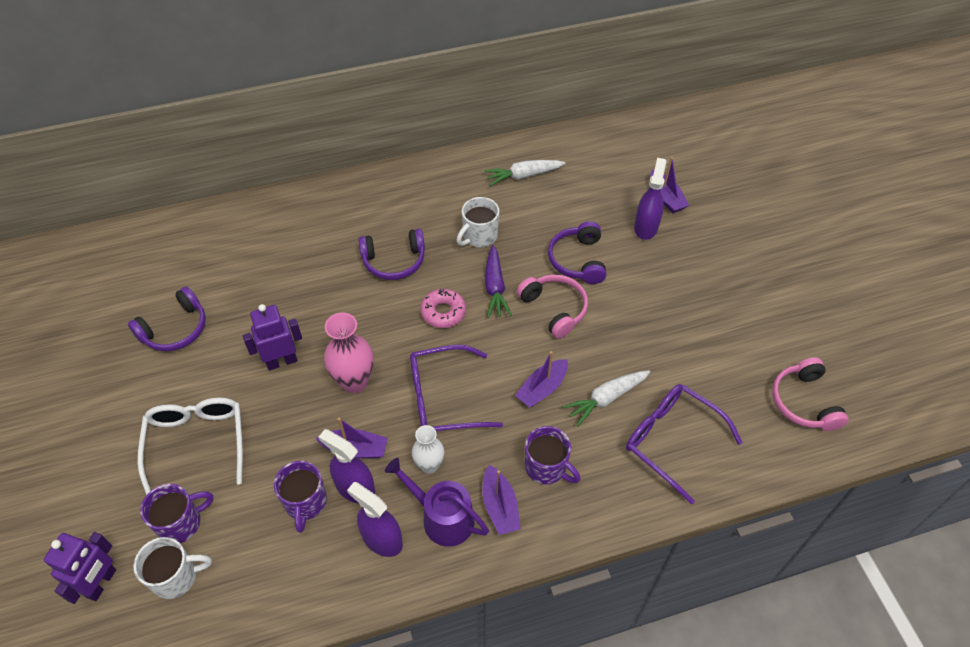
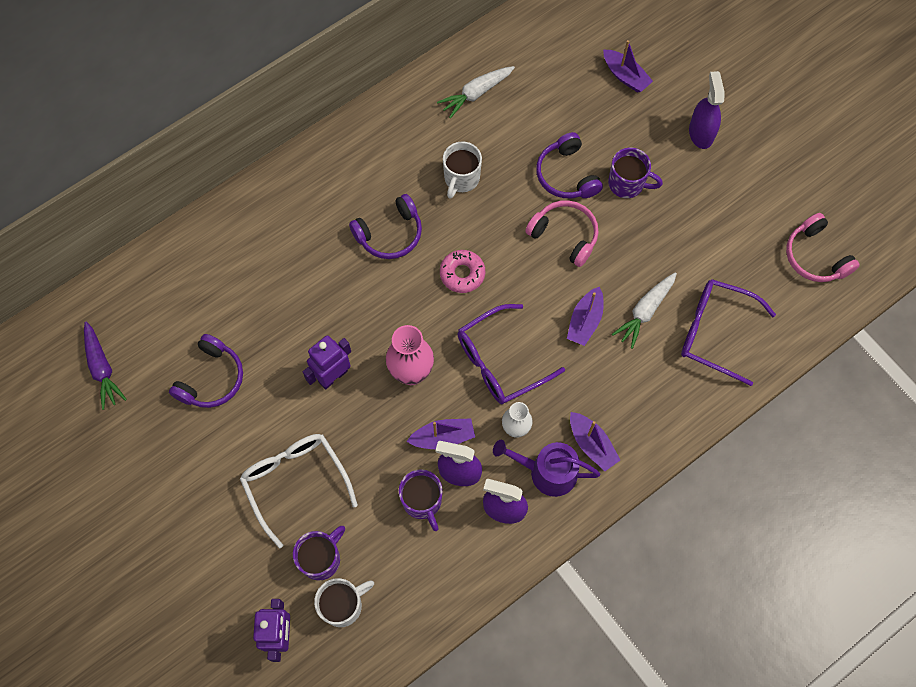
camera: 20 degrees left, 15 degrees up
purple carrot [485,245,512,318] -> purple carrot moved to [84,321,127,410]
purple mug [525,426,580,485] -> purple mug moved to [608,148,663,198]
purple spray bottle [634,158,667,240] -> purple spray bottle moved to [689,71,725,149]

